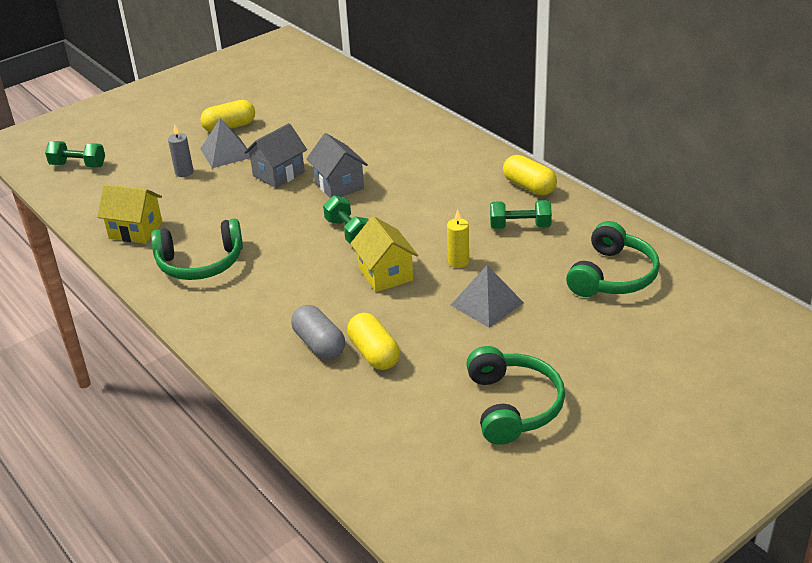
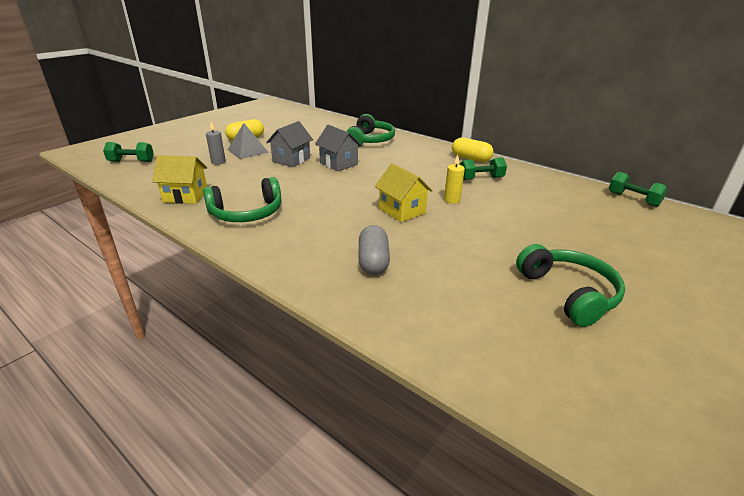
camera: 15 degrees left, 5 degrees down
grey capsule [291,305,345,360] -> grey capsule turned 45 degrees clockwise [359,225,390,275]
green dumbbell [323,196,368,244] -> green dumbbell moved to [609,172,668,207]
yellow capsule [347,313,400,370] -> none
grey pyramid [451,265,524,328] -> none
green headphones [566,221,660,297] -> green headphones moved to [346,114,395,147]

